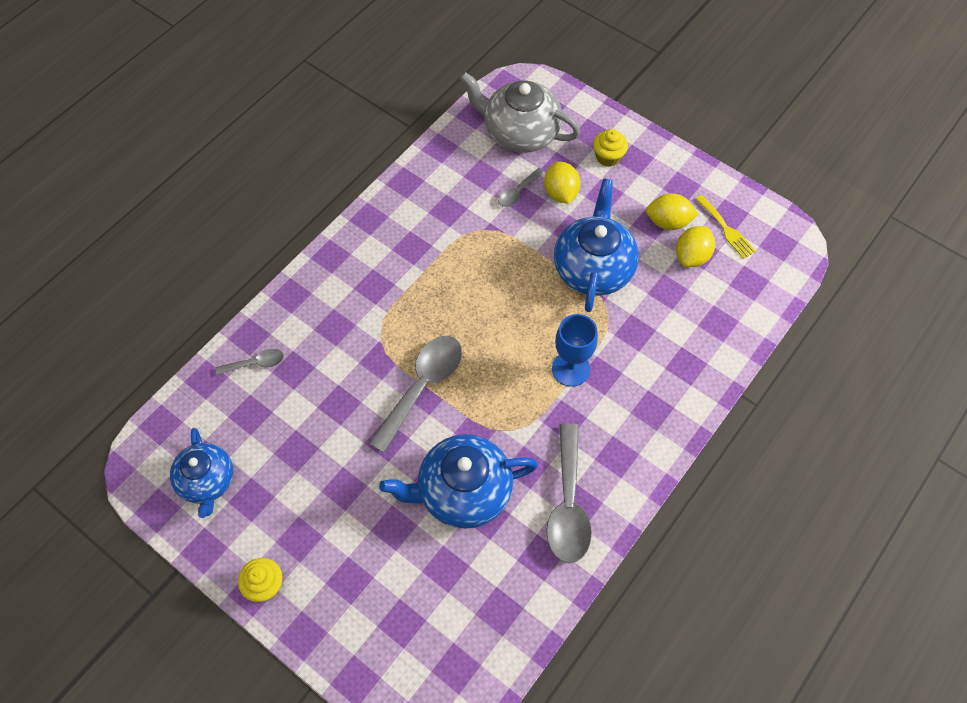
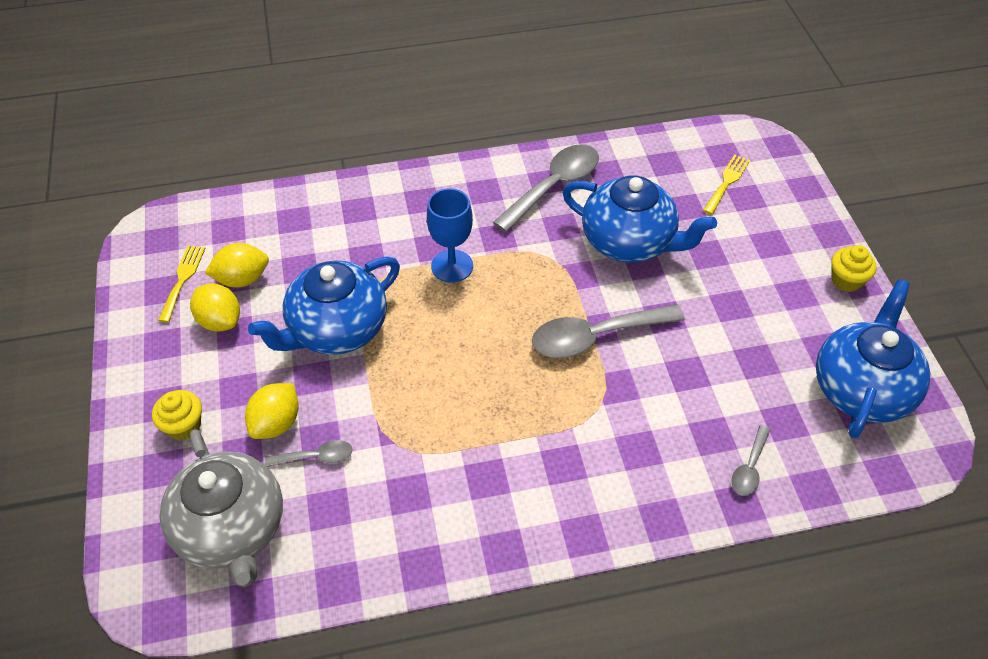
camera: 140 degrees left, 10 degrees down
blue teapot [170,428,233,518] -> blue teapot [816,279,930,438], size x1.52
grey spoon [215,349,284,375] -> grey spoon turned 90 degrees counterclockwise [731,426,770,496]
none -> yellow fork [703,154,750,215]

